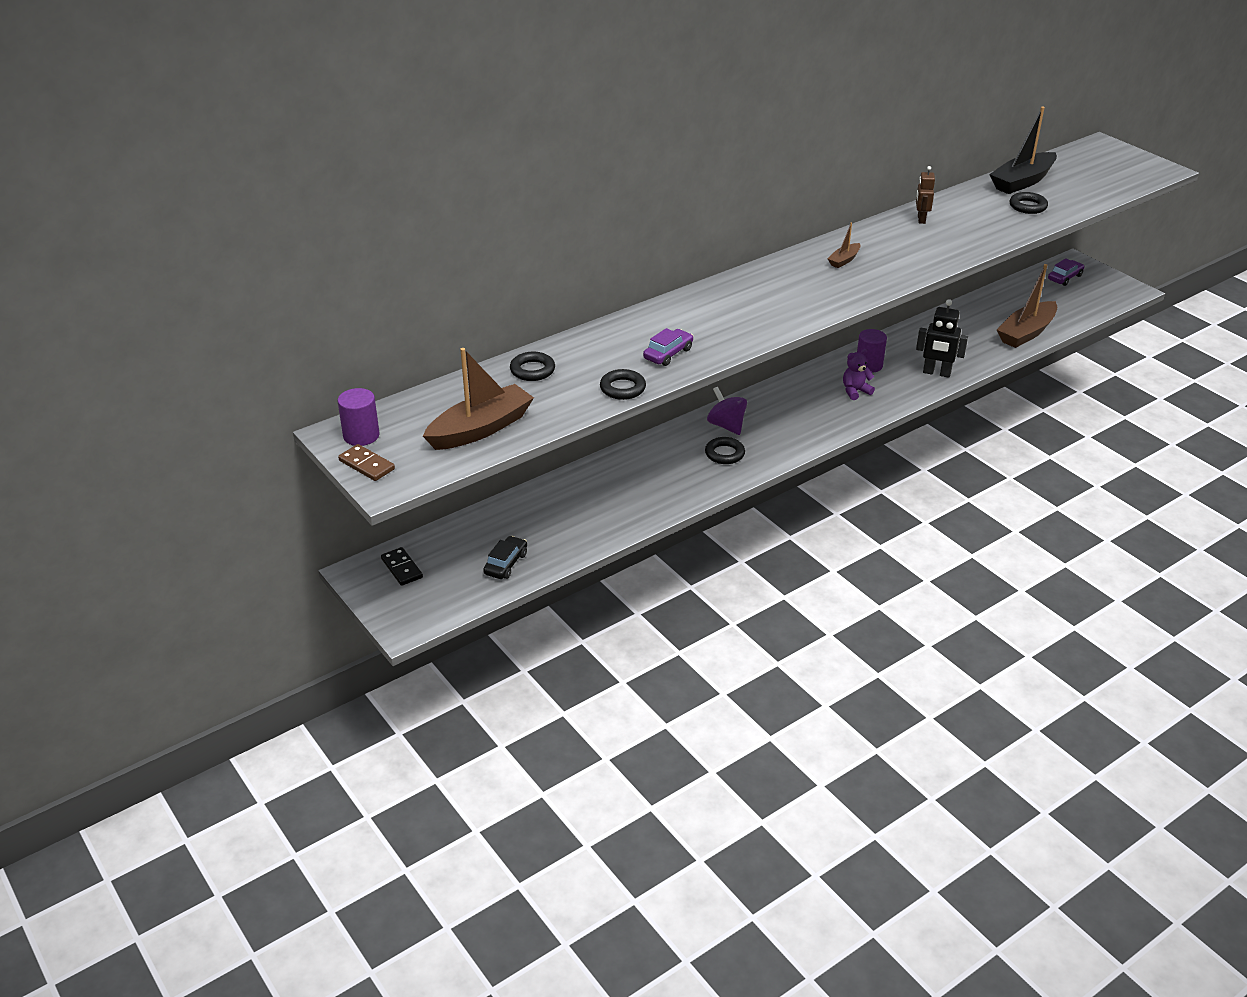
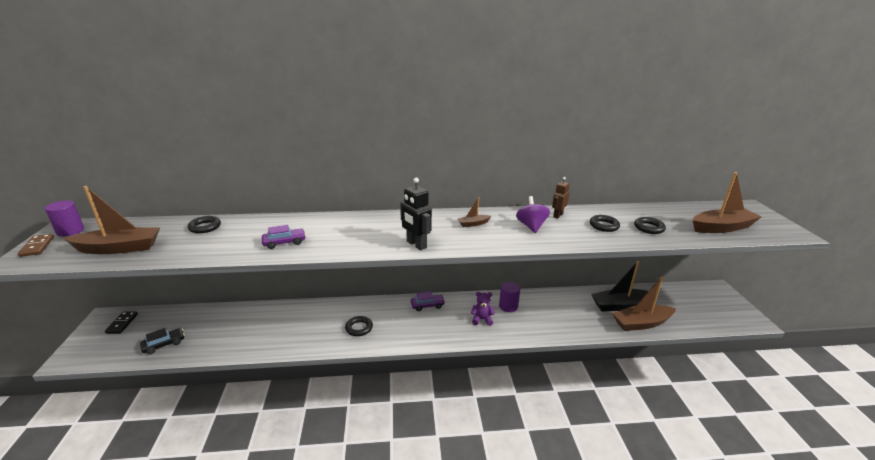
camera: 30 degrees right, 10 degrees down
black ring [600,369,646,400] -> black ring moved to [590,215,620,232]
purple spinning top [707,387,747,435] -> purple spinning top moved to [516,196,550,233]
black robot [916,299,968,378] -> black robot moved to [400,177,432,250]
black boat [989,106,1057,194] -> black boat moved to [591,261,648,311]
purple car [1048,258,1084,286] -> purple car moved to [411,292,445,311]
none -> brown boat [693,172,761,233]

